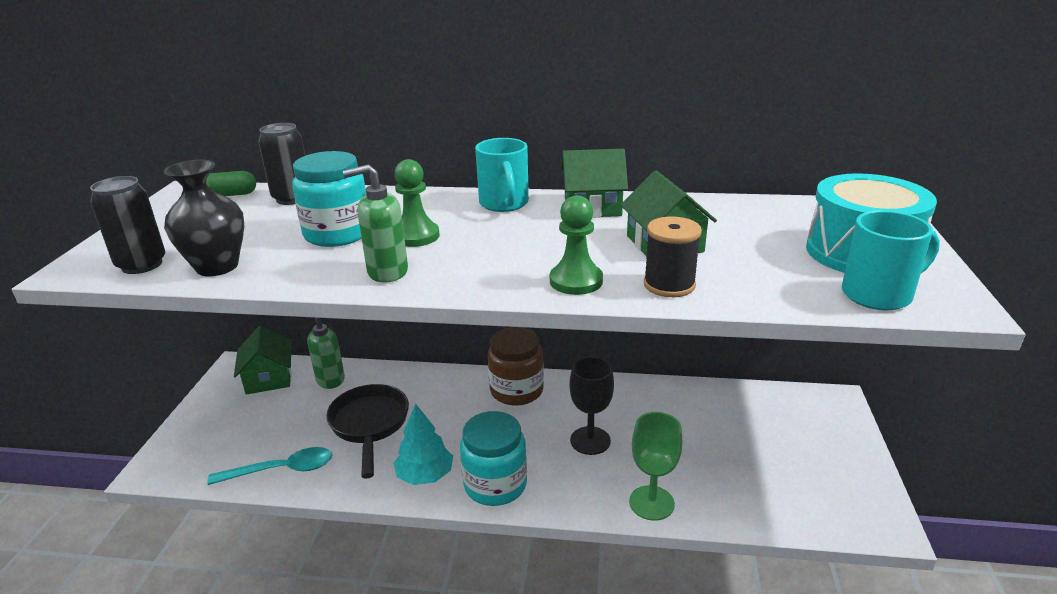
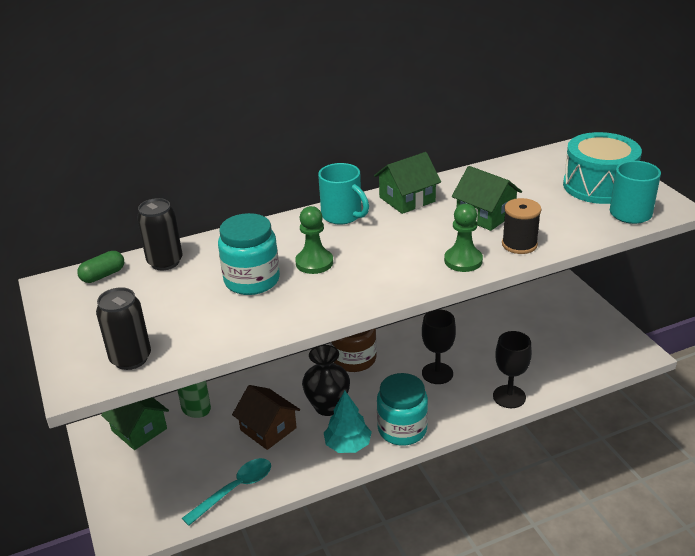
camera: 30 degrees left, 5 degrees up
black vase [164,160,244,276] -> black vase moved to [302,345,350,416]
black pan [326,384,409,479] -> brown house [232,385,300,450]
green soap dispenser [343,164,408,283] -> none
green goblet [629,412,682,521] -> black goblet [493,331,532,408]

